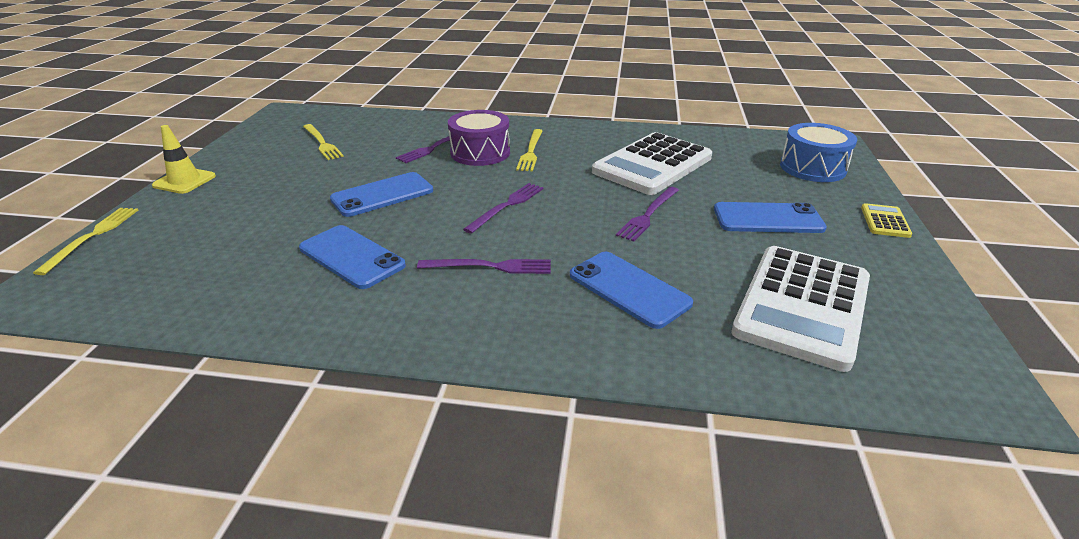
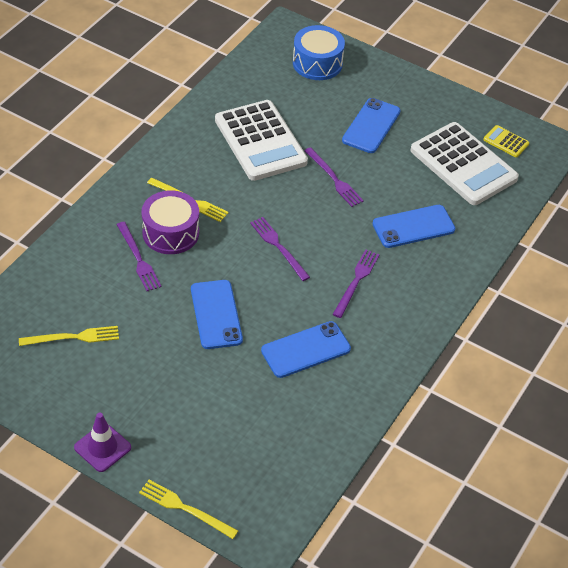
camera: 70 degrees left, 15 degrees up
yellow traffic cone [152,125,216,194] -> purple traffic cone [74,413,131,472]
yellow calculator [861,203,912,238] -> yellow calculator moved to [483,125,529,157]

